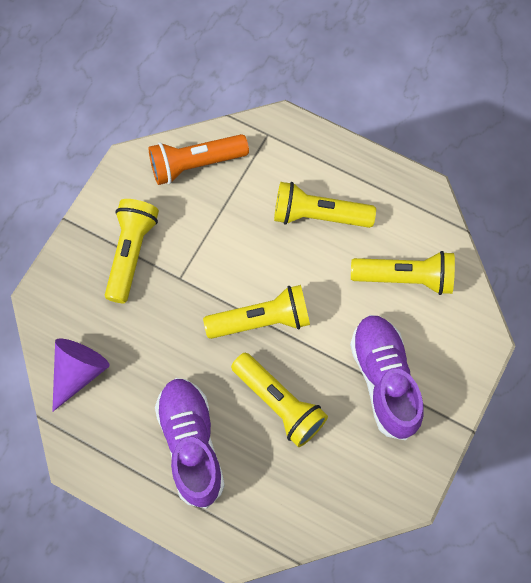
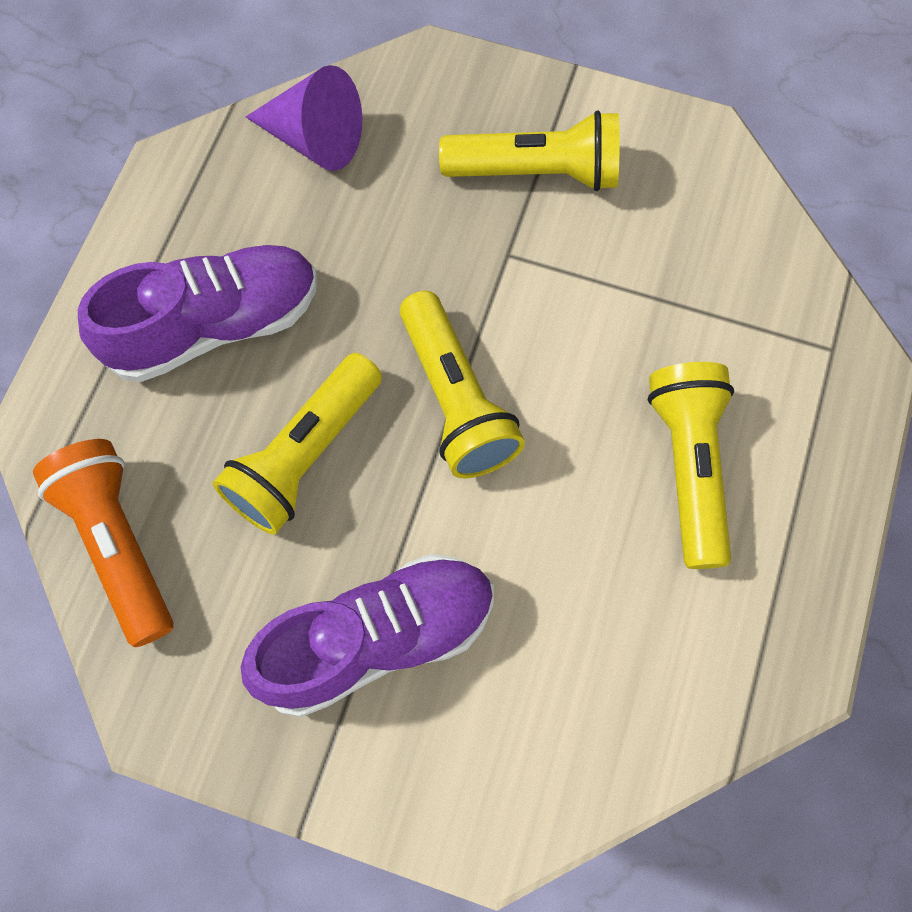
camera: 80 degrees right, 0 degrees up
orange flashlight [149,134,249,185] -> orange flashlight moved to [33,439,173,647]
yellow flashlight [351,251,455,295] -> none

